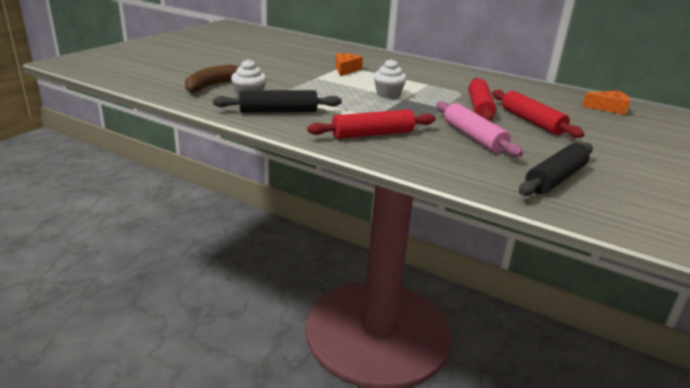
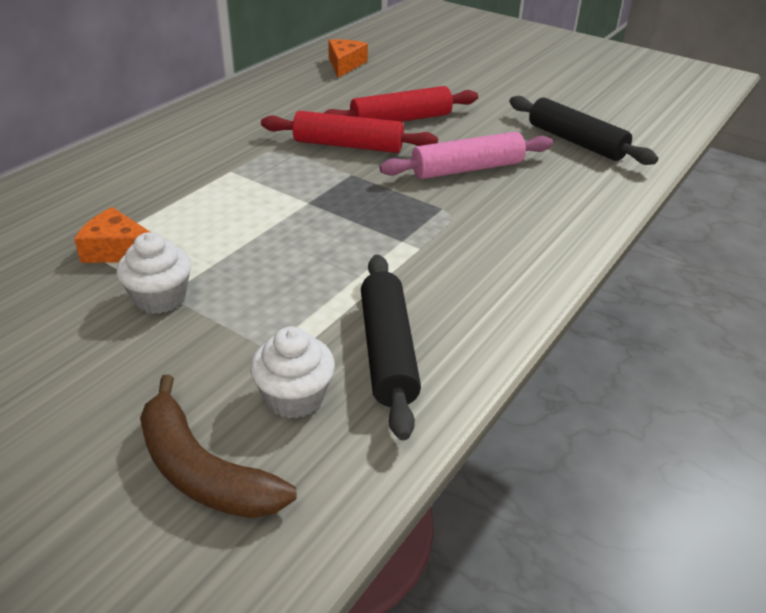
camera: 85 degrees left, 10 degrees up
red rolling pin [307,109,436,139] -> none
white cupcake [374,59,407,98] -> white cupcake moved to [117,232,191,314]

